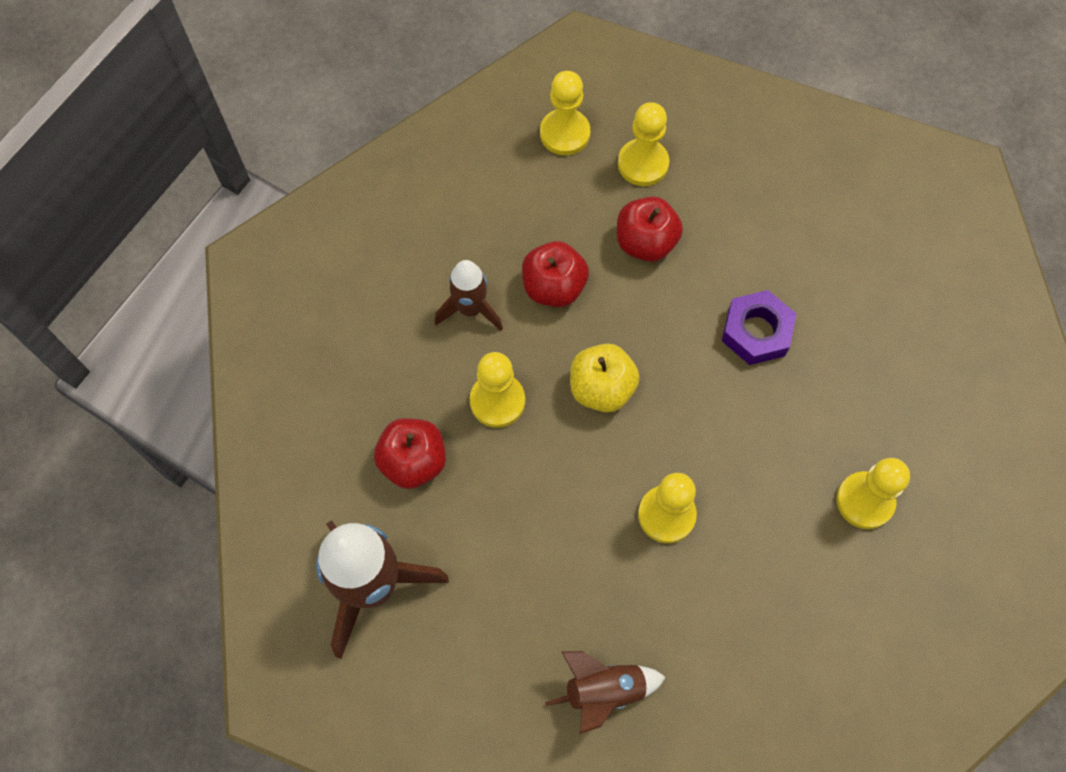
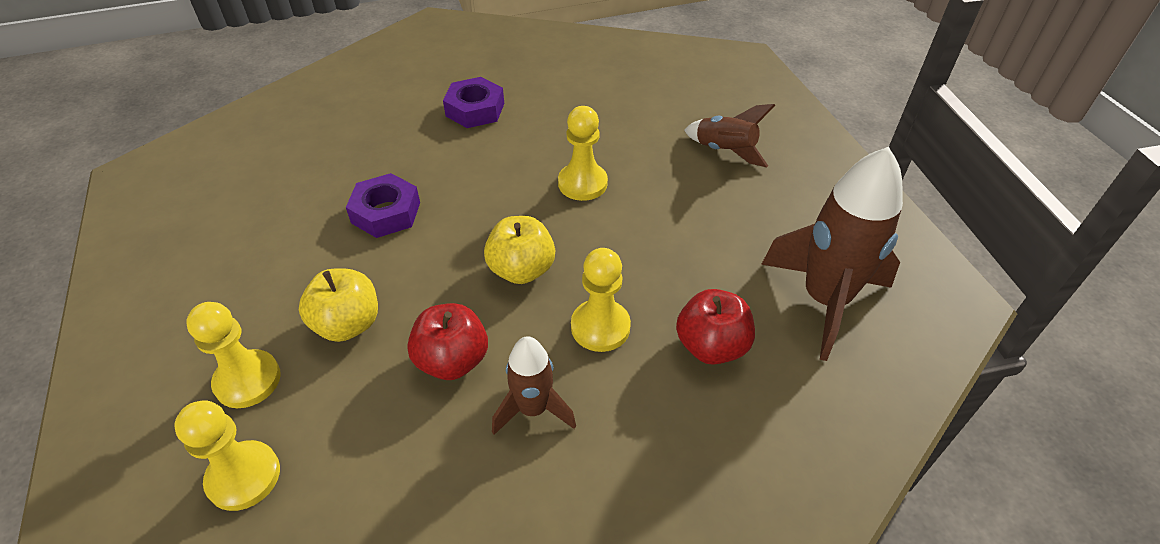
camera: 130 degrees left, 20 degrees down
red apple [617,196,683,262] -> yellow apple [299,268,378,342]
yellow pawn [836,458,910,529] -> purple nut [443,77,504,128]

